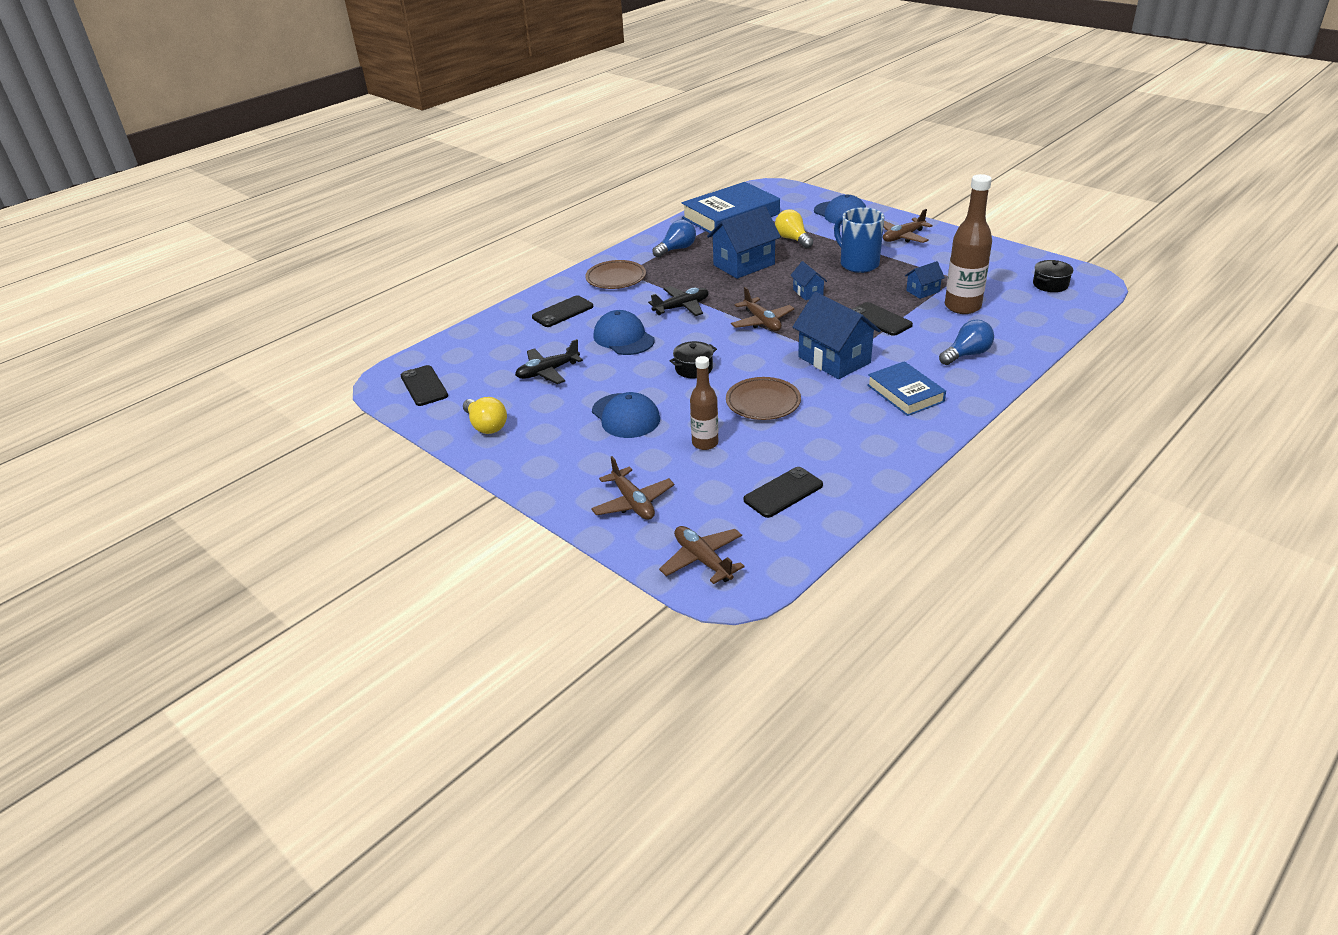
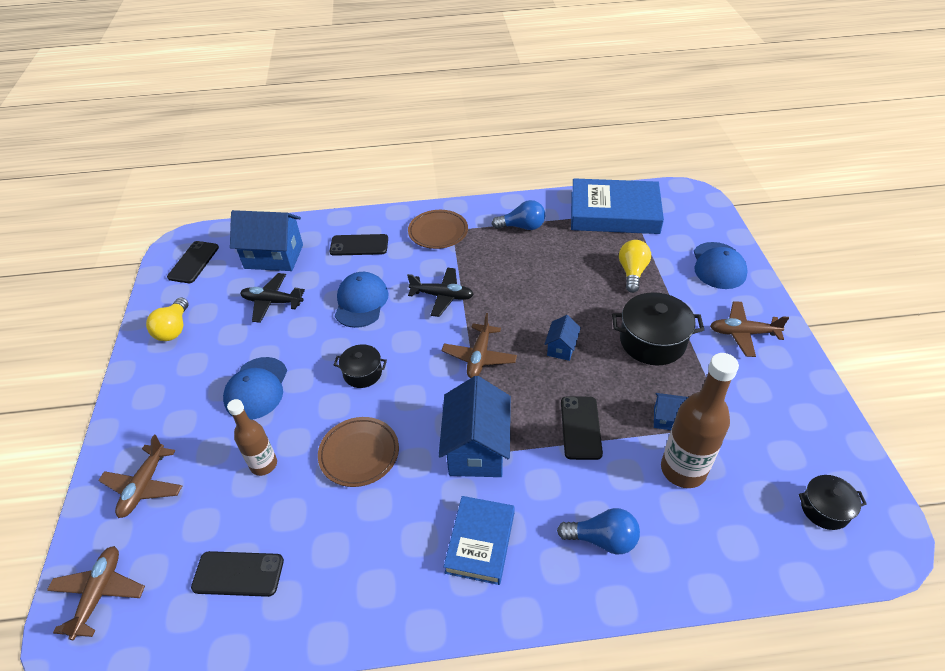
camera: 40 degrees right, 10 degrees up
blue house [707,206,781,279] -> blue house moved to [230,210,303,271]
blue mug [834,207,884,273] -> black pot [612,292,704,365]

